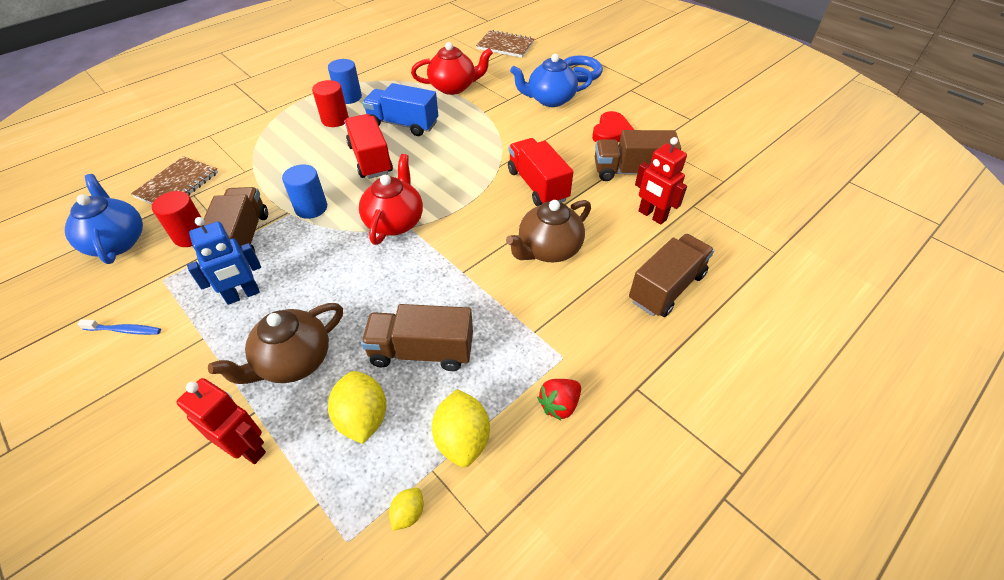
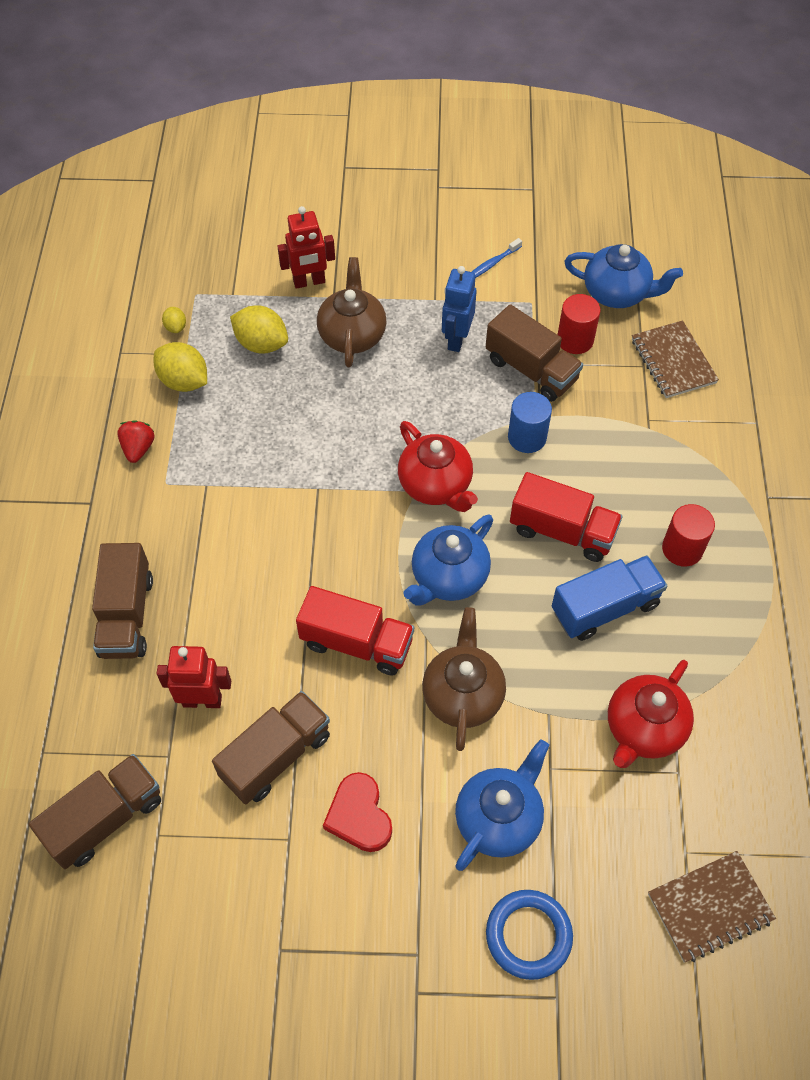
camera: 135 degrees right, 10 degrees up
blue cylinder [328,59,362,104] -> none
brown truck [361,304,473,371] -> brown truck moved to [29,754,161,869]
brown teapot [506,200,591,263] -> brown teapot moved to [422,607,506,751]
none -> blue teapot [403,515,493,605]

